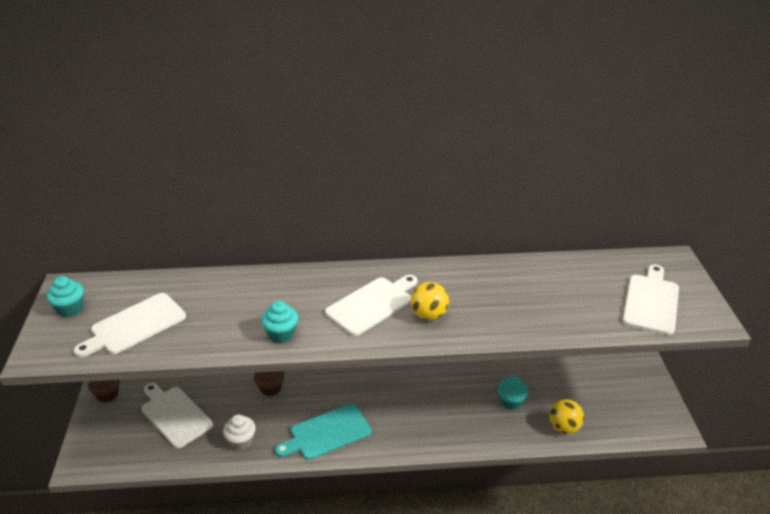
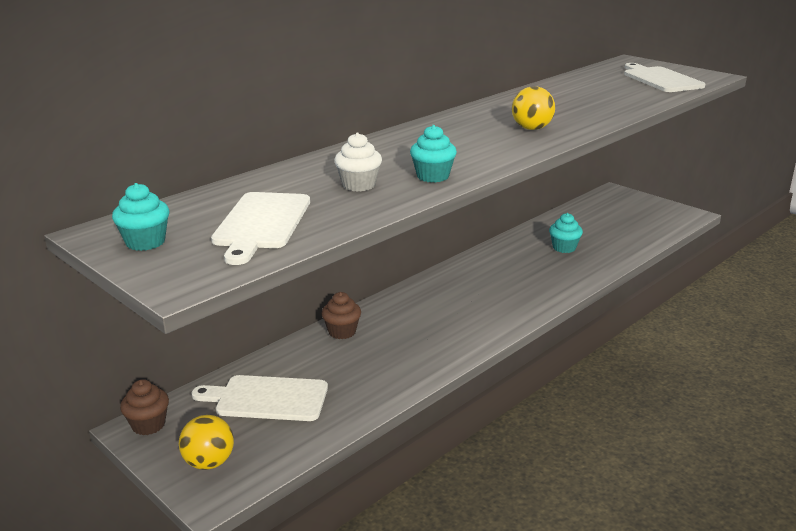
camera: 40 degrees left, 10 degrees down
white cupcake [223,414,256,450] -> white cupcake moved to [334,132,382,192]
turquoise cutting board [275,404,371,460] -> none
white cutting board [325,275,418,336] -> none
yellow ball [549,399,584,434] -> yellow ball moved to [179,415,234,470]

